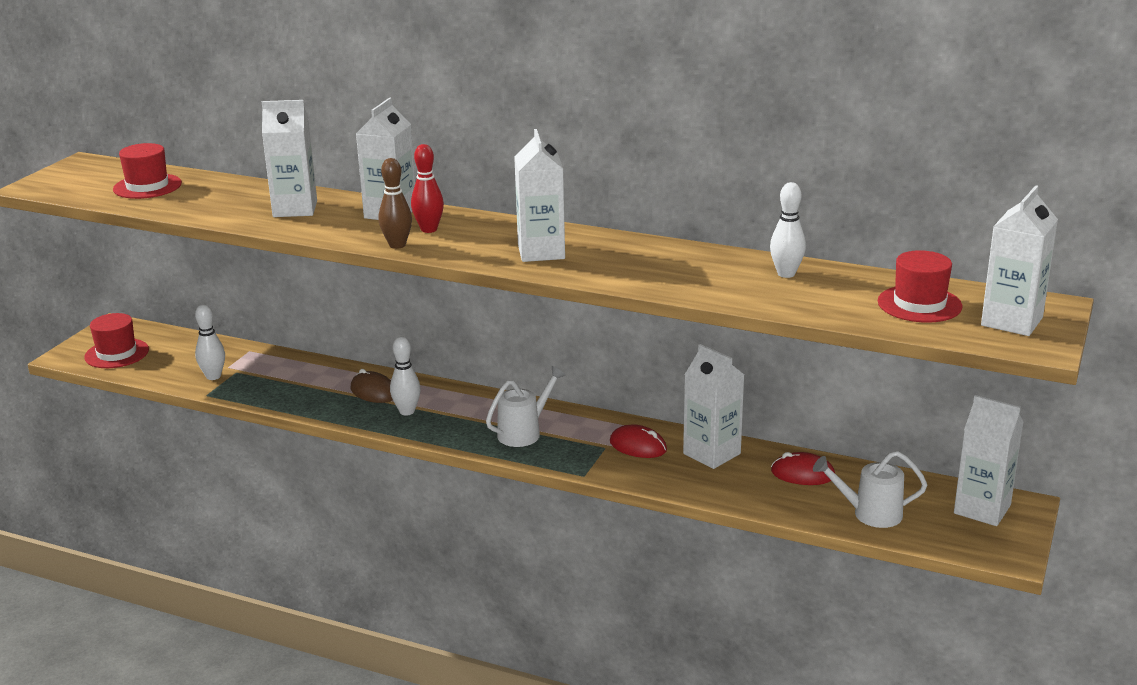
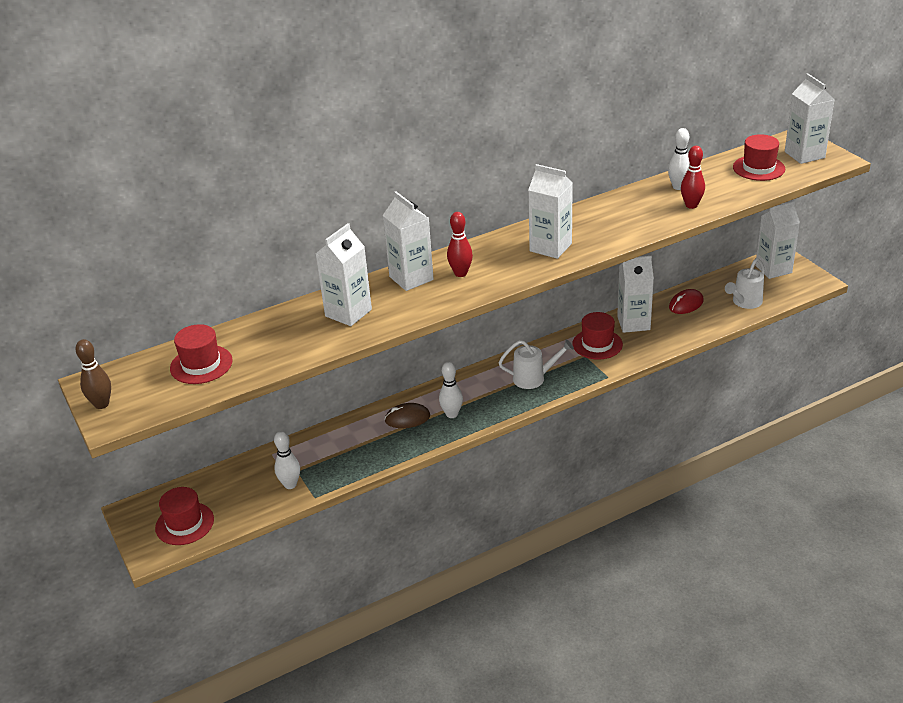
camera: 50 degrees left, 10 degrees up
brown bowling pin [379,158,412,249] -> brown bowling pin moved to [76,339,111,409]
white watering can [486,366,565,447] -> white watering can turned 90 degrees clockwise [498,339,574,389]
red mouse [610,424,667,458] -> red hat [573,312,623,360]
none -> red bowling pin [681,146,705,209]

